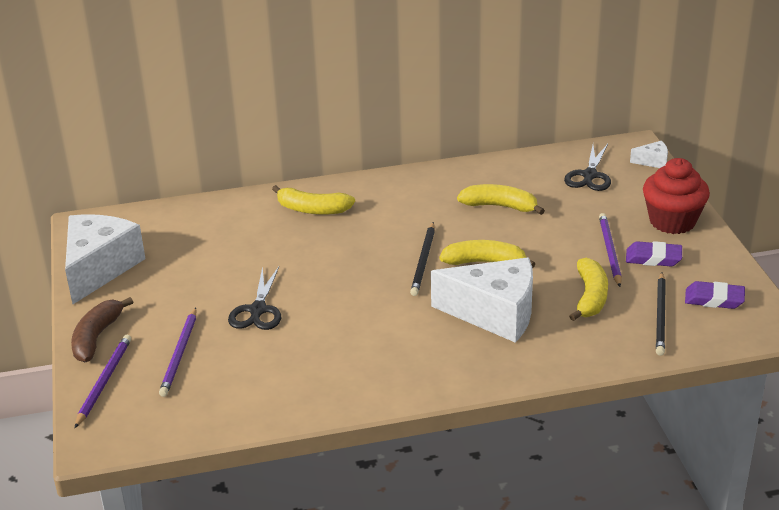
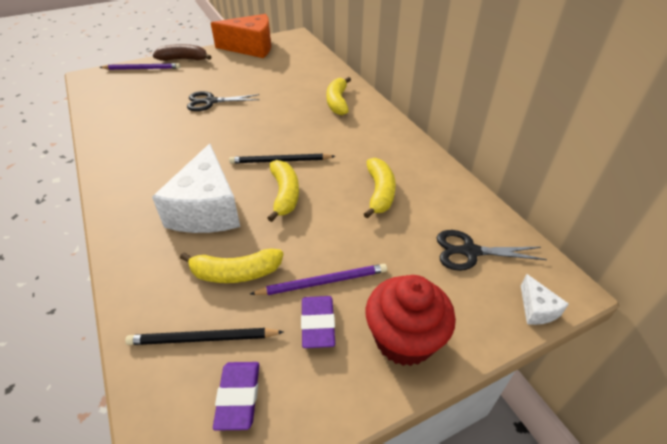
camera: 75 degrees right, 10 degrees up
white cheese [65,214,145,304] -> orange cheese [211,14,271,58]
purple pencil [159,307,196,397] -> none

